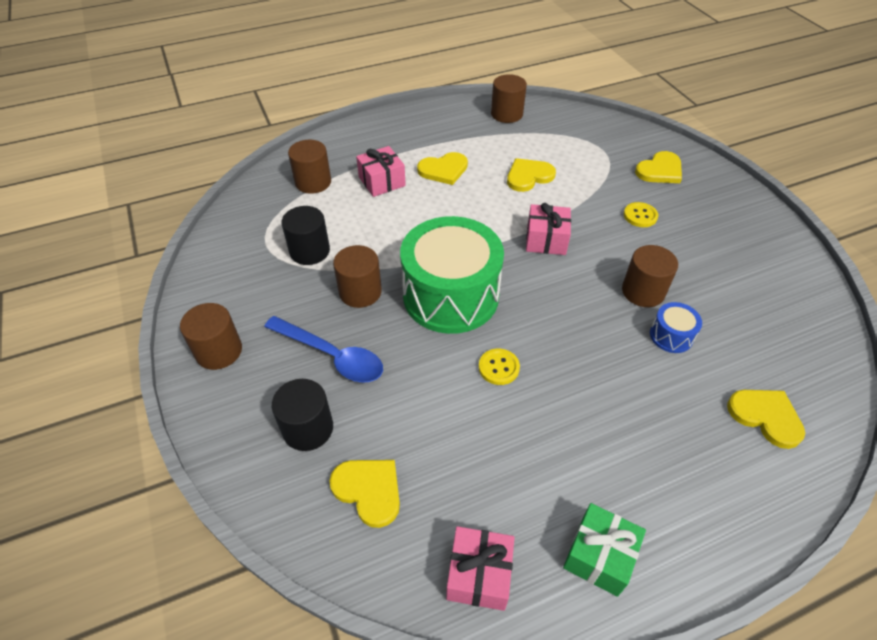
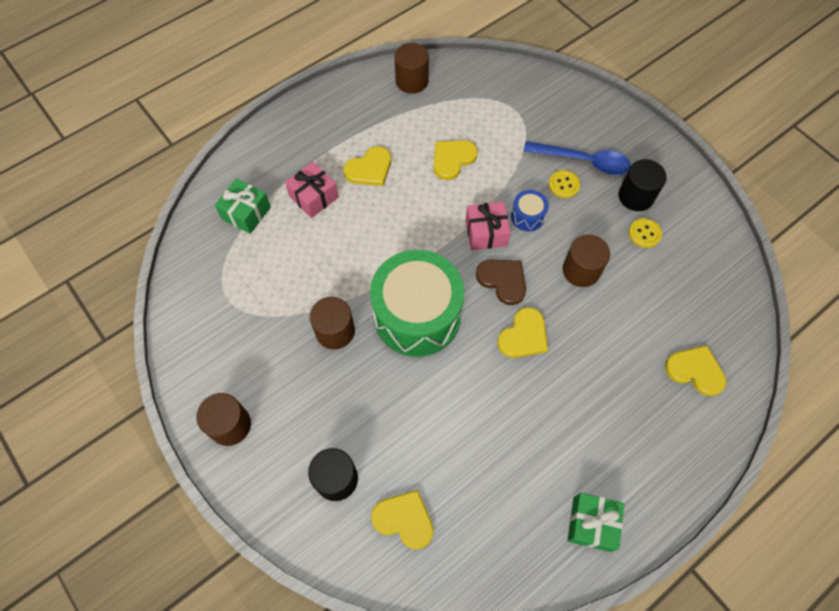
camera: 15 degrees left, 15 degrees up
blue spoon [264,316,383,383] -> blue spoon moved to [523,141,631,175]
black cylinder [281,206,330,265] -> black cylinder moved to [618,159,667,211]
brown cylinder [288,140,331,194] -> green gift [215,178,271,234]
pink gift [446,526,515,611] -> none
yellow button [479,348,520,385] -> yellow button moved to [629,218,662,248]
yellow heart [635,151,682,183] -> yellow heart moved to [497,307,548,358]
blue drum [650,302,702,353] -> blue drum moved to [511,190,549,231]
none -> brown heart [476,259,526,305]

